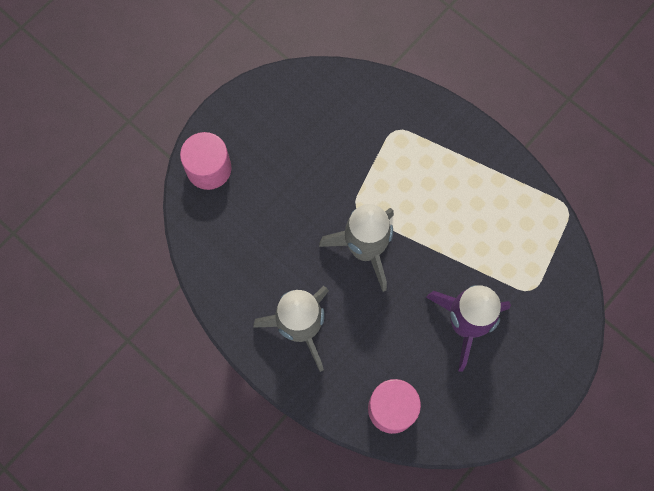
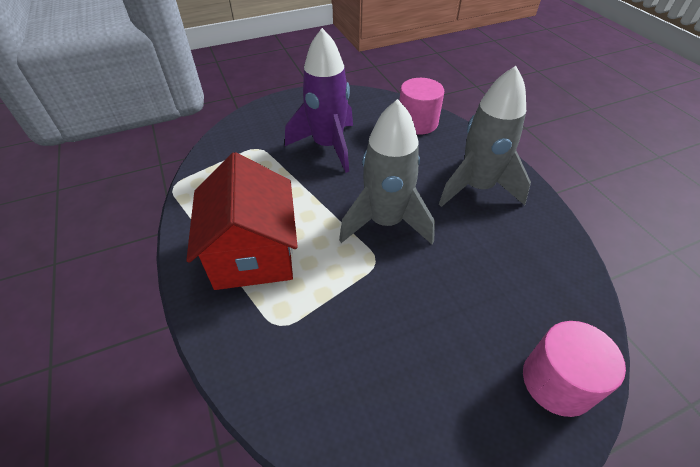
camera: 155 degrees left, 25 degrees down
none -> red house [186,152,298,290]

